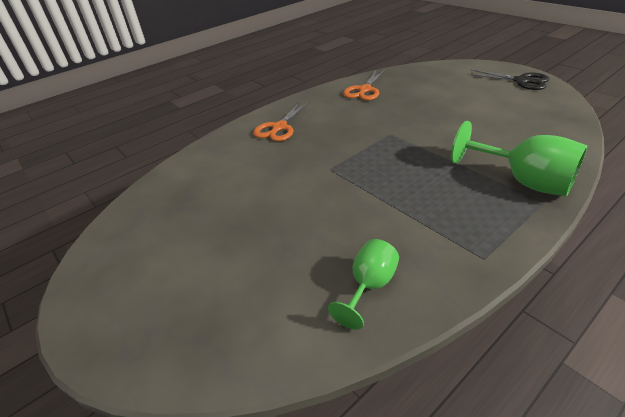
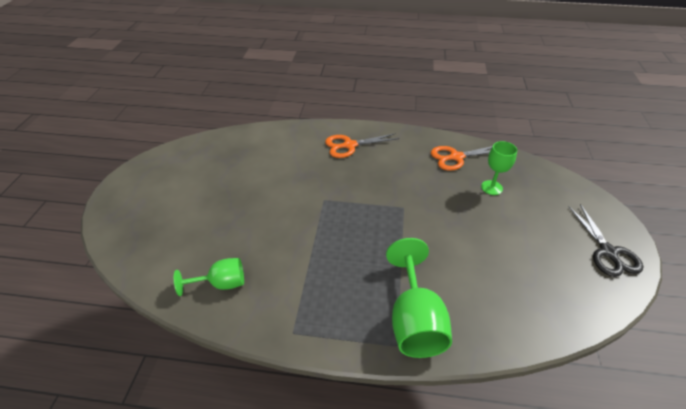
camera: 45 degrees right, 5 degrees up
none -> green goblet [481,141,517,195]

